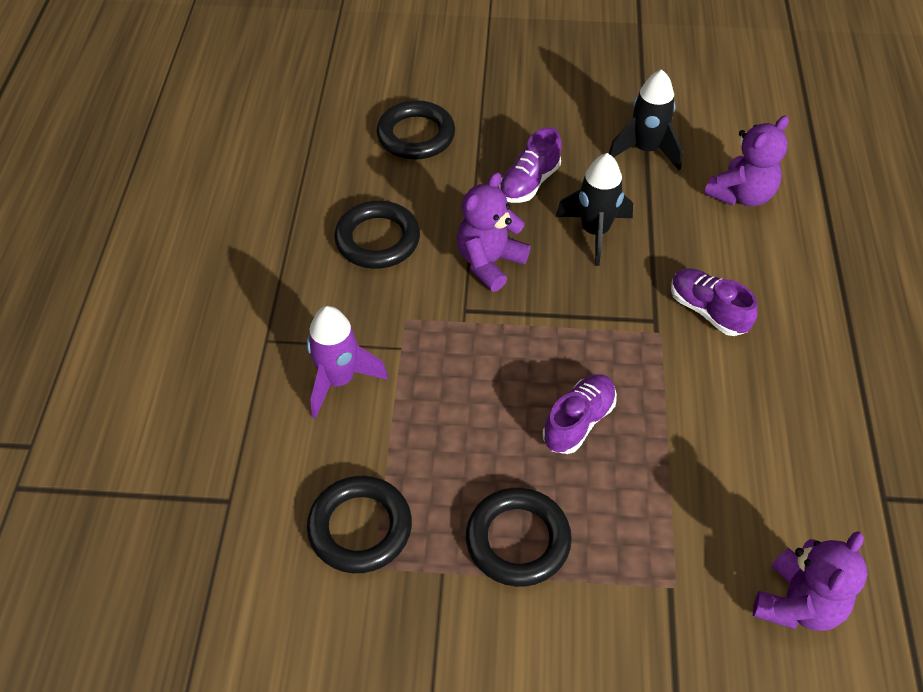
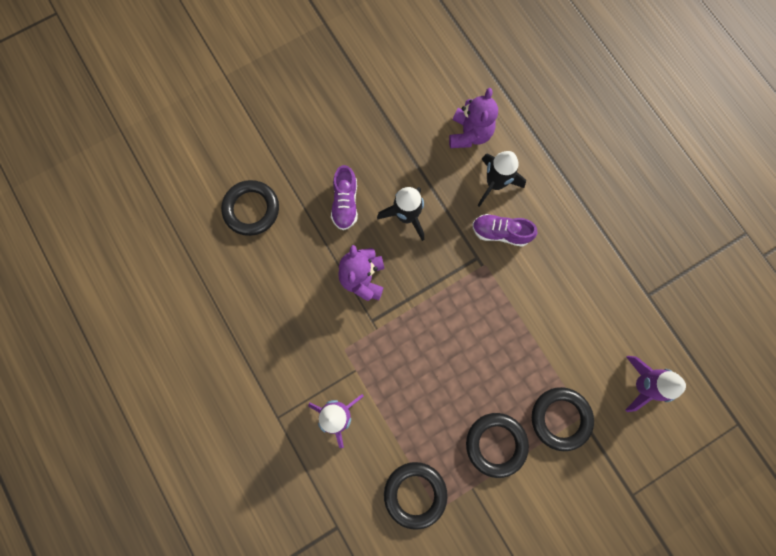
camera: 35 degrees left, 25 degrees up
black ring [334,201,420,269] -> black ring moved to [532,387,594,451]
purple shoe [543,374,617,454] -> none
black rocket [609,69,682,170] -> black rocket moved to [477,151,526,207]
purple teddy bear [753,531,867,631] -> purple rocket [625,356,686,412]

